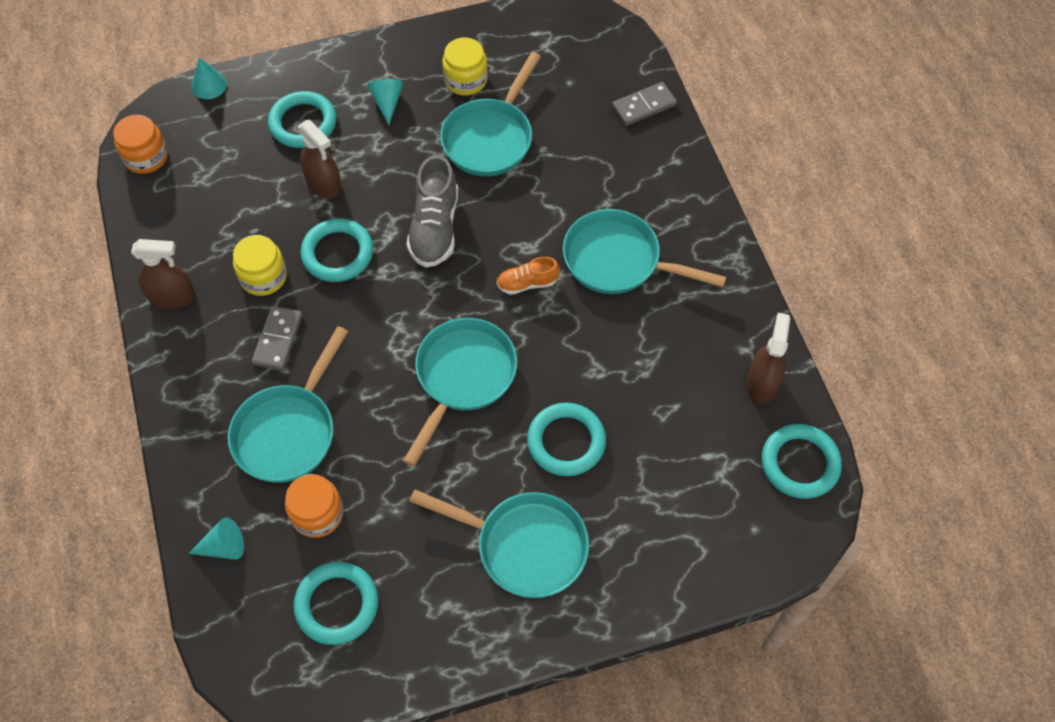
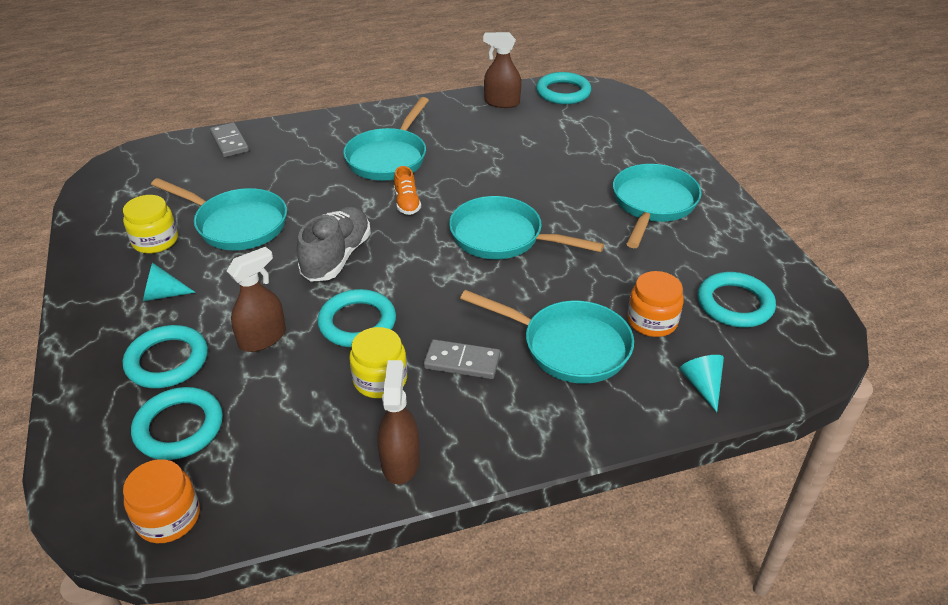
camera: 90 degrees left, 20 degrees down
turquoise cone [192,57,227,99] -> none
grey shoe [407,155,458,267] -> grey shoe turned 75 degrees counterclockwise [297,206,371,282]
turquoise ring [527,403,606,476] -> turquoise ring moved to [131,387,223,460]

